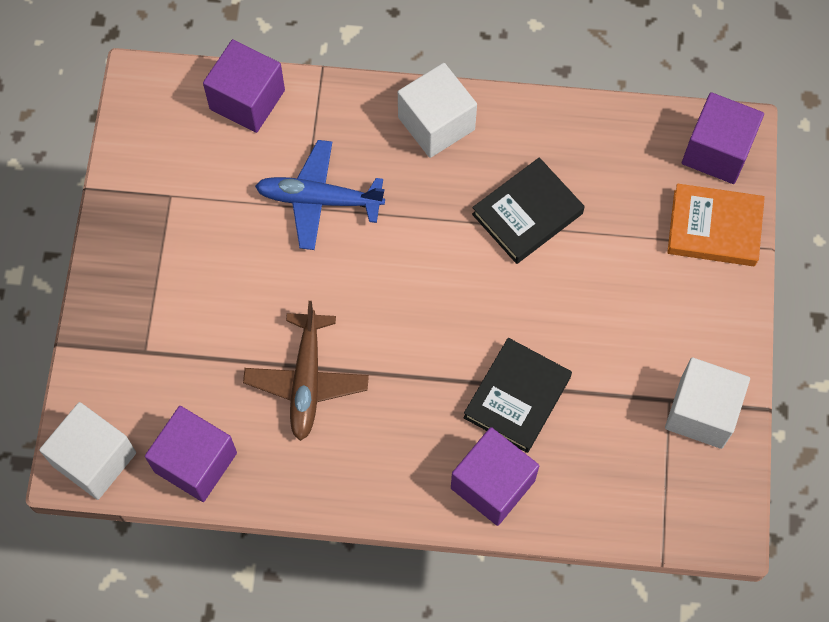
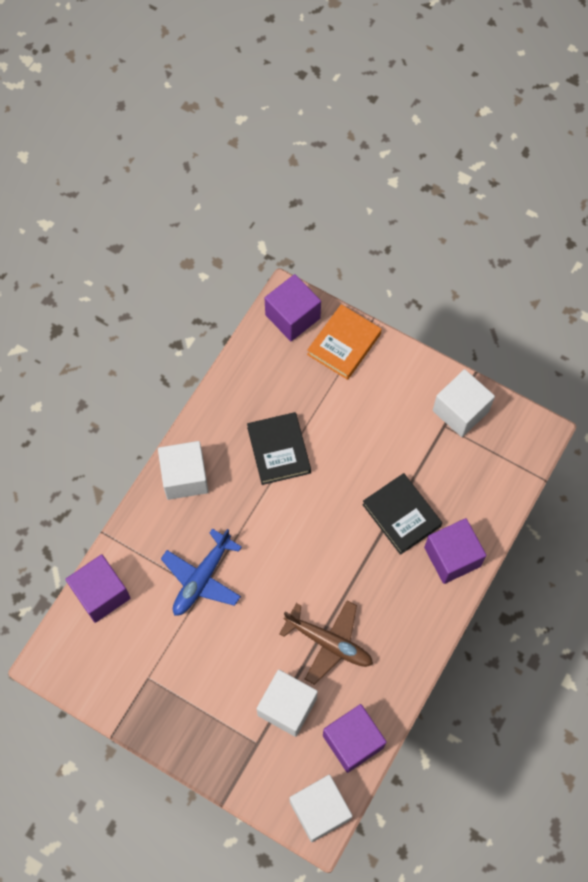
camera: 65 degrees left, 0 degrees up
none -> white cube [256,670,318,737]

